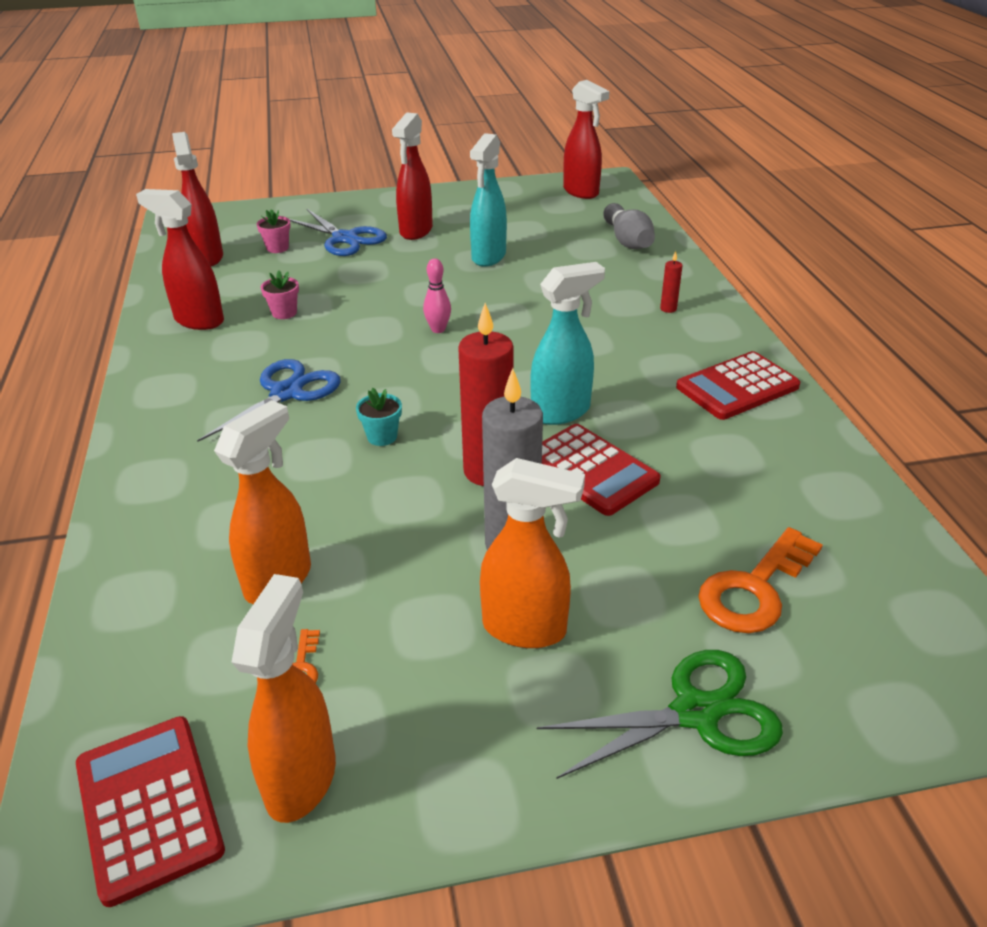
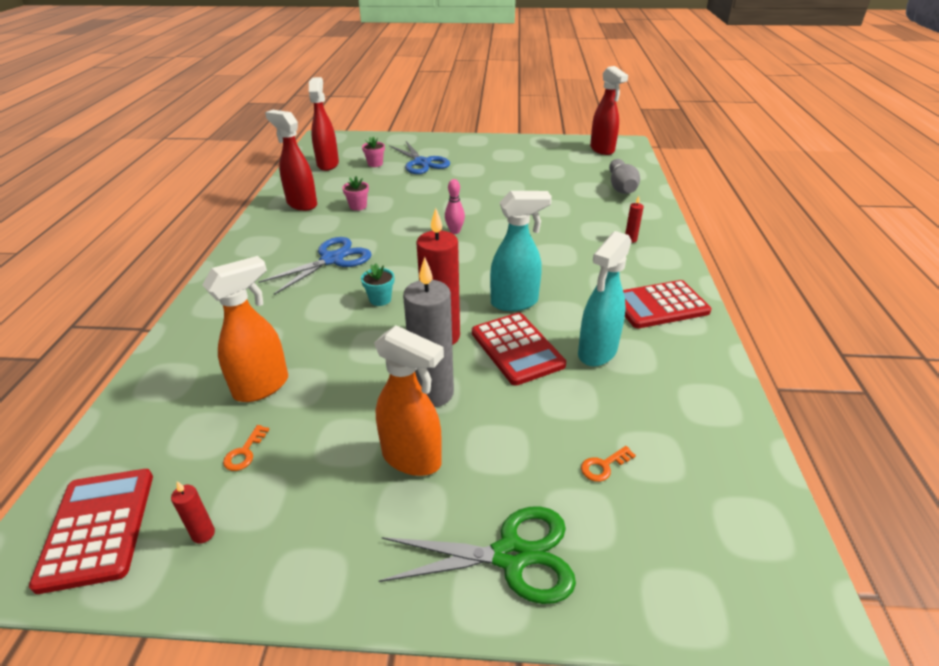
camera: 15 degrees right, 0 degrees up
orange spray bottle [231,574,336,823] -> red candle [171,481,215,544]
red spray bottle [392,112,433,240] -> none
turquoise spray bottle [470,133,507,267] -> turquoise spray bottle moved to [578,231,632,366]
orange key [698,527,823,633] -> orange key [581,446,636,482], size x0.45

